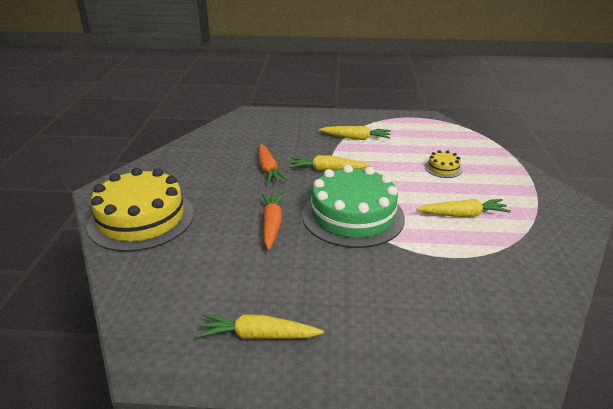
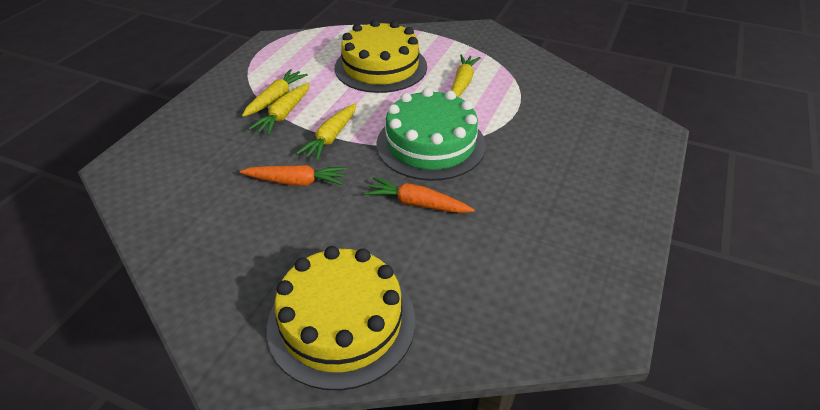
camera: 70 degrees left, 10 degrees up
yellow carrot [196,314,324,340] -> yellow carrot moved to [248,83,310,135]
yellow cake [425,150,463,178] -> yellow cake [335,20,427,93], size x2.38

